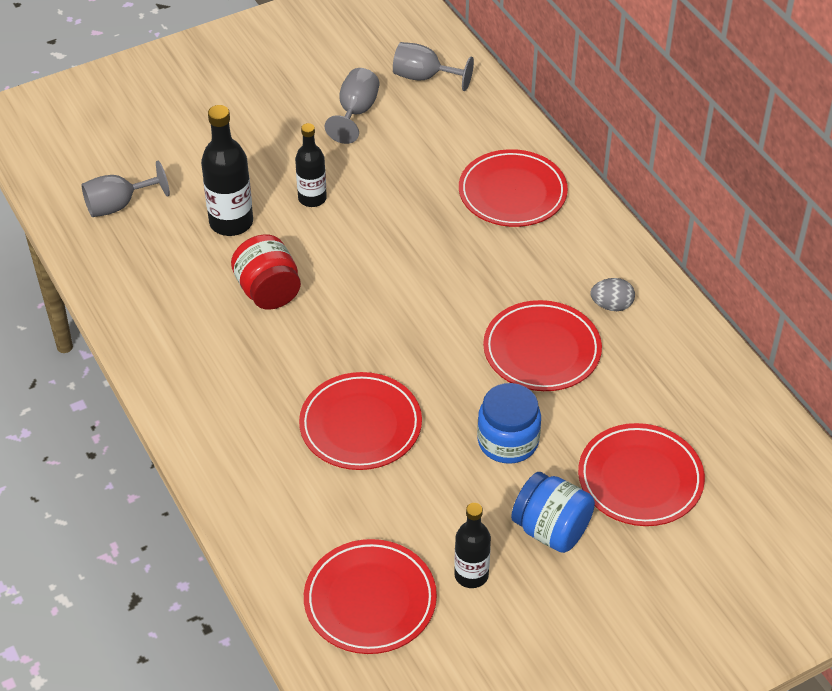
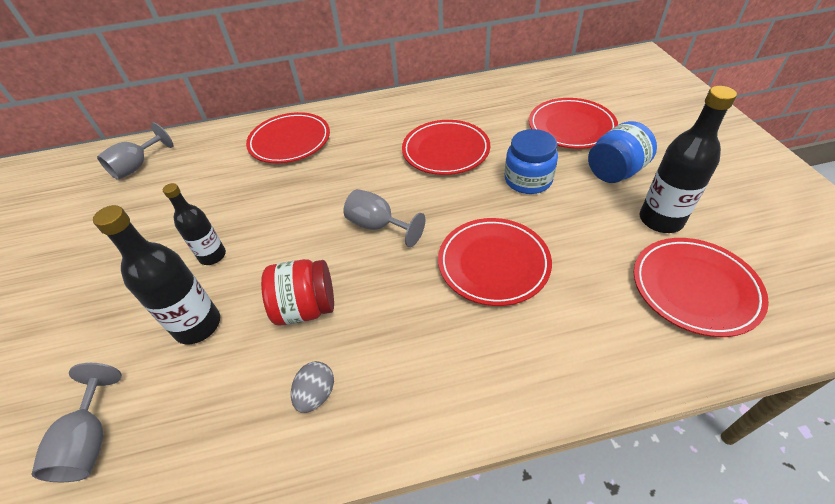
camera: 70 degrees left, 0 degrees up
grey goblet [325,68,380,144] -> grey goblet moved to [343,189,425,247]
black bottle [454,503,491,588] -> black bottle [640,86,737,233], size x1.53
grey egg [591,278,635,311] -> grey egg moved to [291,361,334,413]

